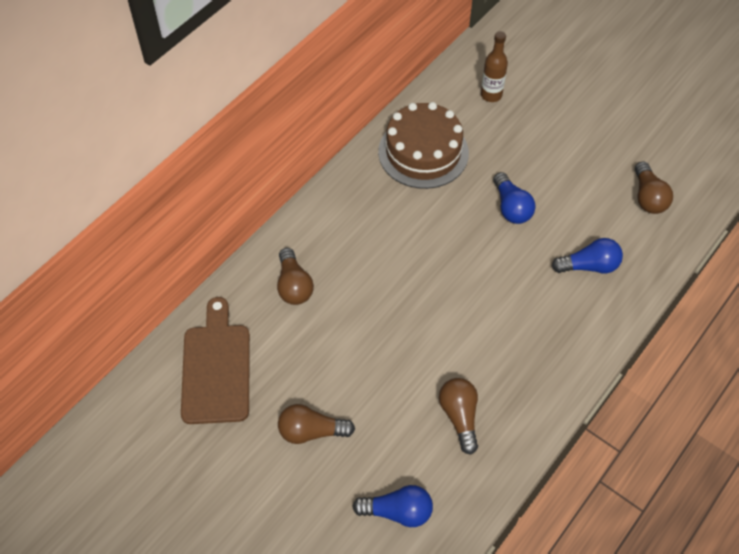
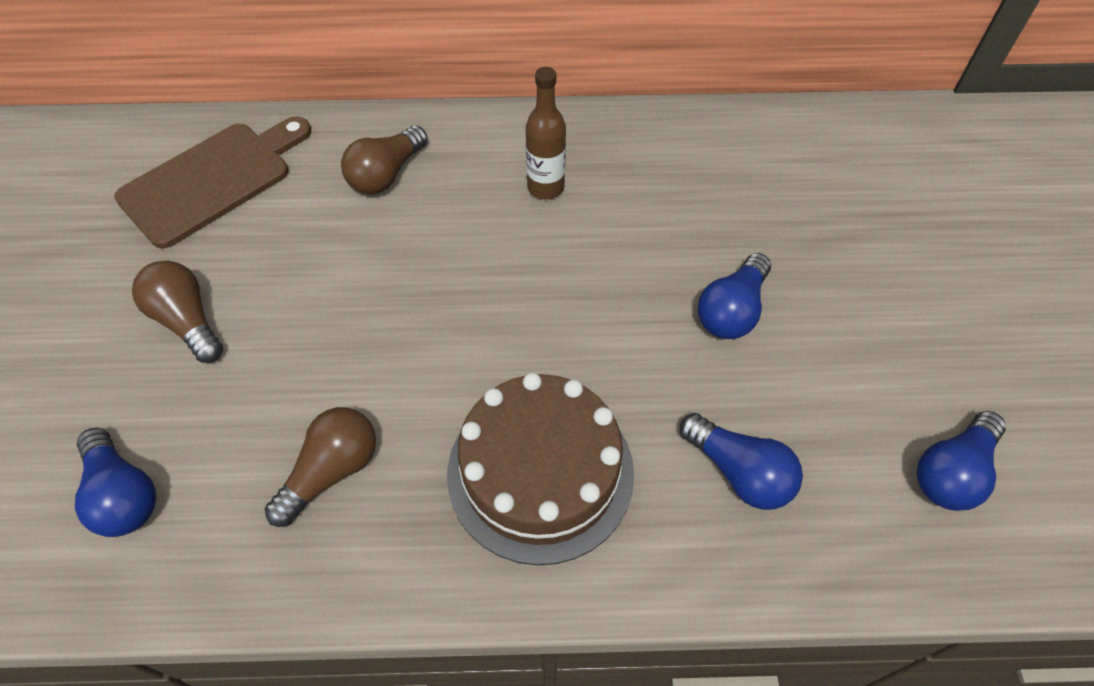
camera: 50 degrees right, 0 degrees up
brown cake [378,102,469,189] -> brown cake moved to [447,373,634,565]
brown bottle [481,31,508,102] -> brown bottle moved to [526,67,566,199]
brown light bulb [635,161,673,214] -> blue light bulb [917,411,1006,511]

